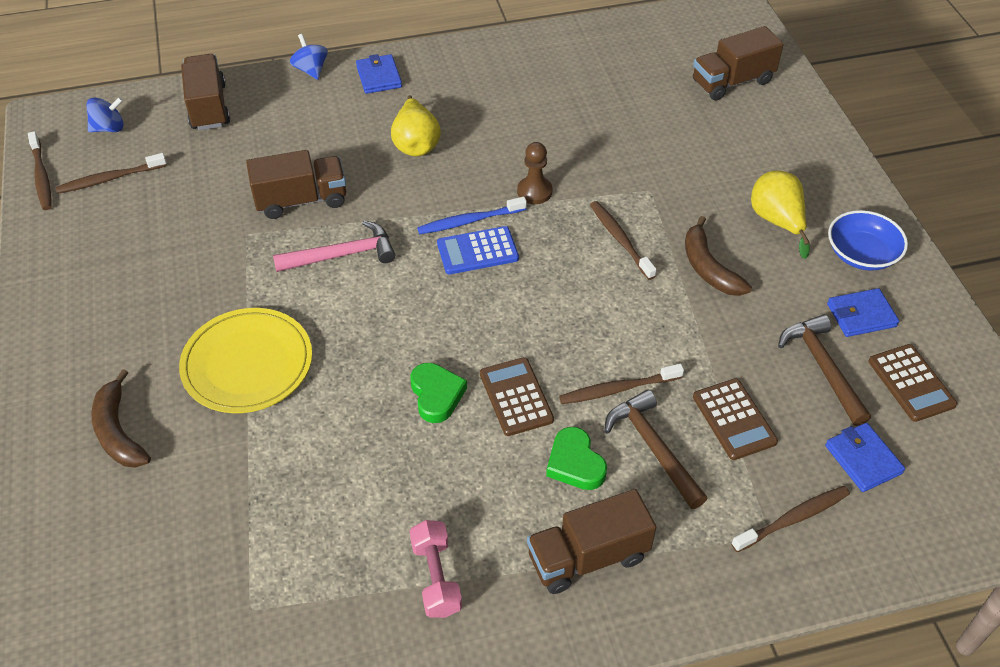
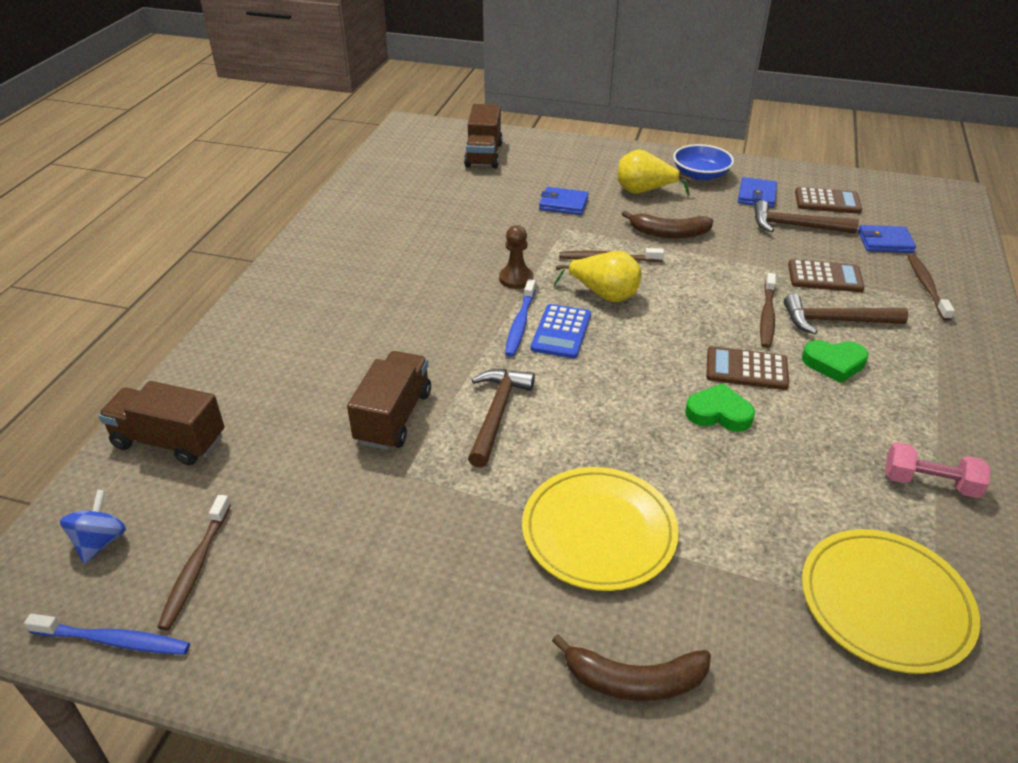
camera: 60 degrees left, 10 degrees down
brown toothbrush [28,131,52,210] -> blue toothbrush [24,614,190,655]
pink hammer [273,220,395,272] -> brown hammer [468,369,535,468]
blue spinning top [290,34,328,80] -> none
blue wallet [356,54,402,94] -> blue wallet moved to [539,187,589,215]
yellow pear [391,95,441,156] -> yellow pear moved to [554,251,641,302]
brown truck [527,489,656,594] -> none
none -> yellow plate [802,529,980,674]

